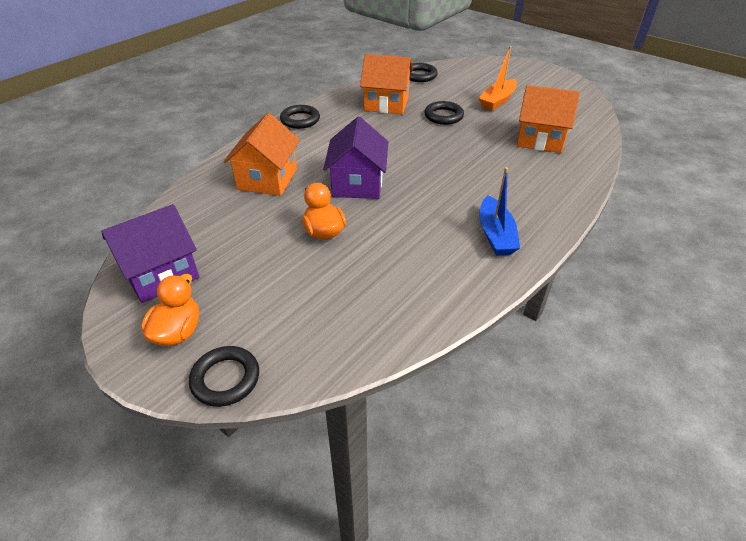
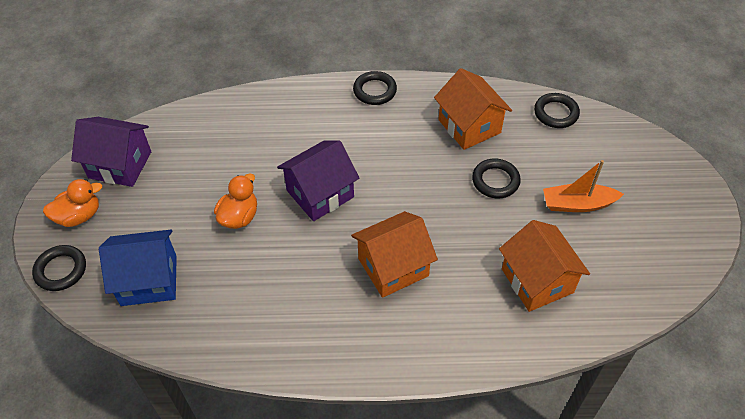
camera: 50 degrees right, 10 degrees up
orange house [223,113,300,196] -> orange house moved to [351,211,438,298]
blue boat [479,167,520,256] -> none
none -> blue house [99,230,177,306]

